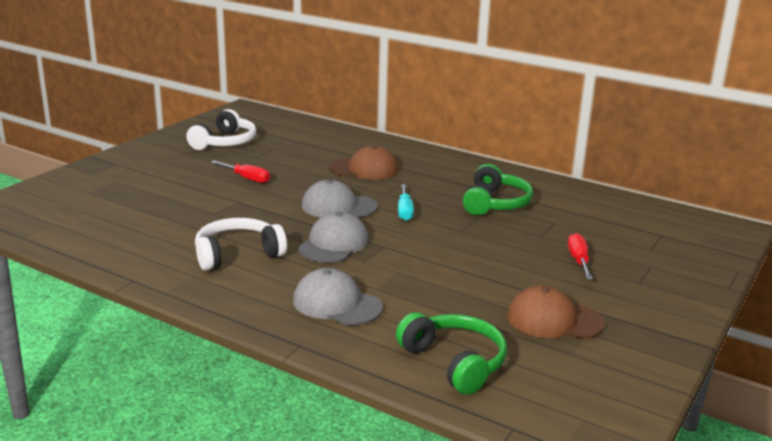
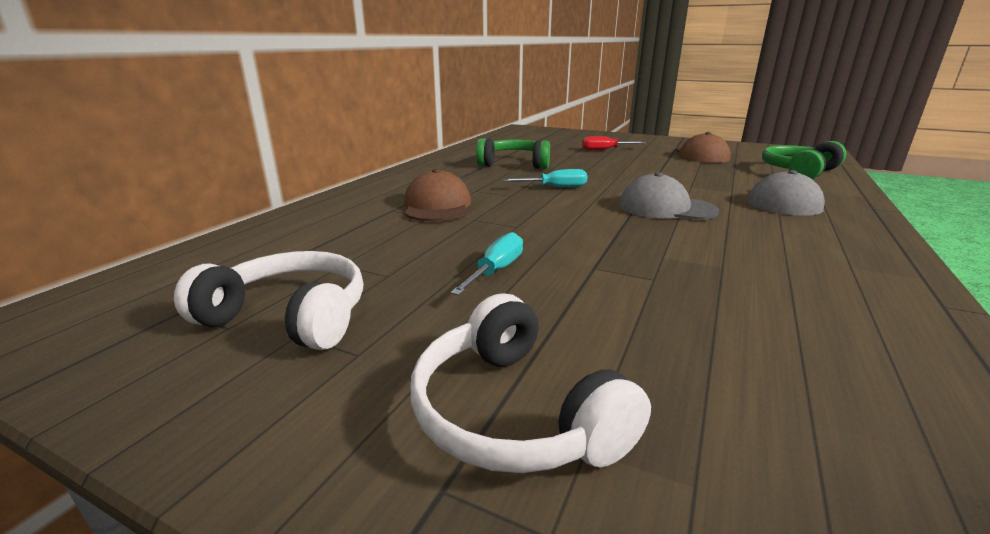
camera: 95 degrees left, 0 degrees up
white headphones [195,218,287,271] -> white headphones moved to [411,293,651,473]
red screwdriver [211,161,270,183] -> turquoise screwdriver [450,232,523,296]
grey cap [302,180,377,217] -> none

